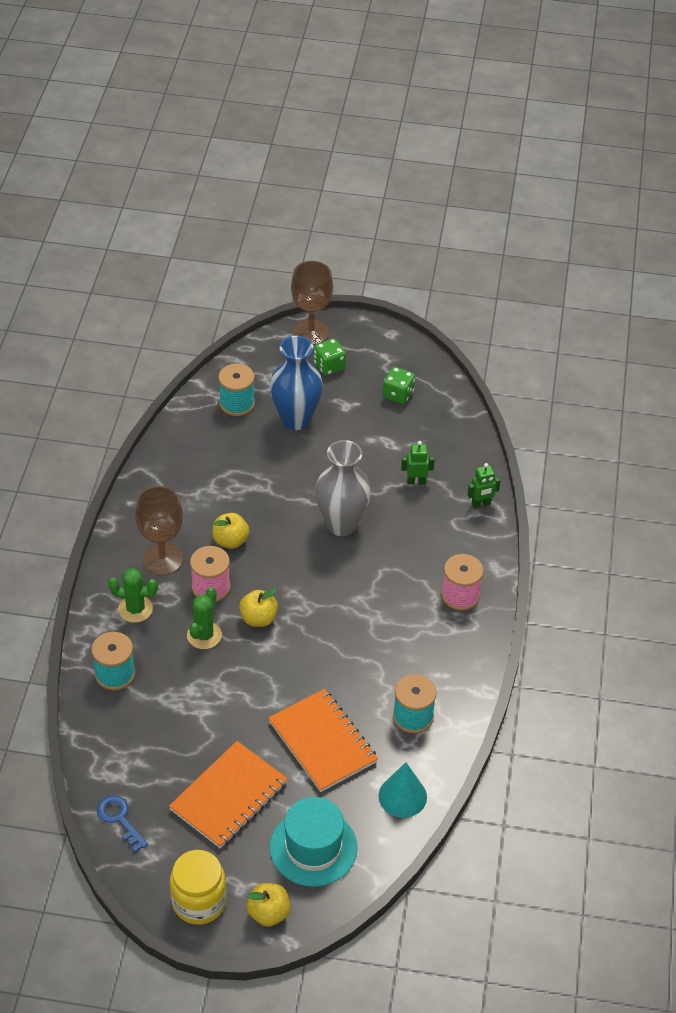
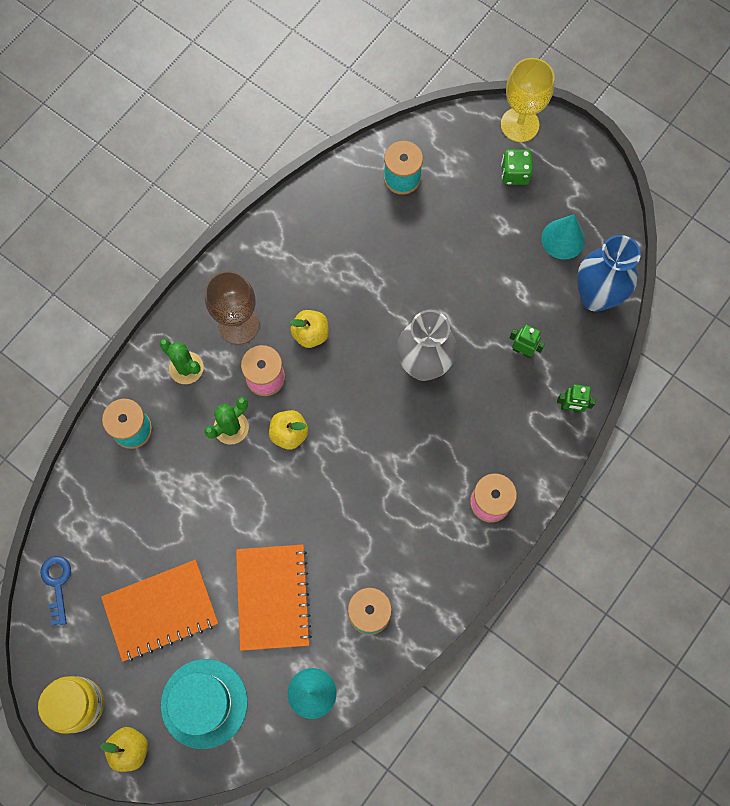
camera: 30 degrees right, 25 degrees up
blue vase [270,336,323,430] -> blue vase moved to [577,235,641,312]
brown goblet [291,261,333,345] -> yellow goblet [501,58,555,142]
green dice [383,367,415,404] -> turquoise cone [541,214,585,260]

